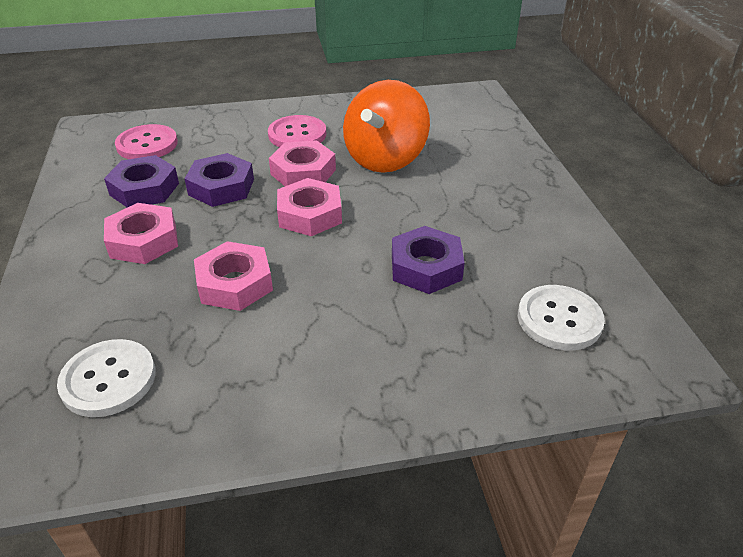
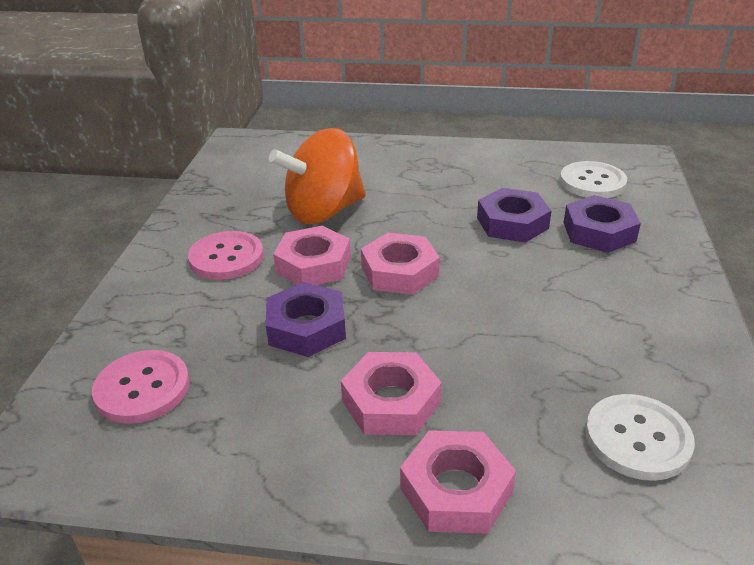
camera: 70 degrees left, 5 degrees down
purple nut [104,155,179,207] -> purple nut moved to [563,195,641,253]
pink nut [194,241,273,311] -> pink nut moved to [400,430,516,534]
orange spinning top [343,80,430,173] -> orange spinning top turned 105 degrees clockwise [269,128,366,224]

